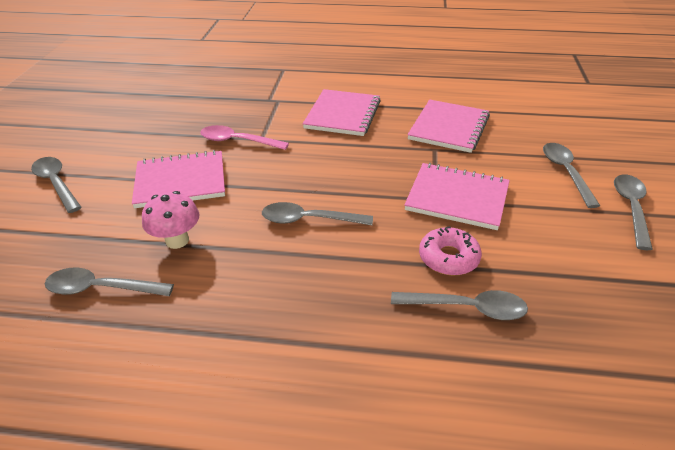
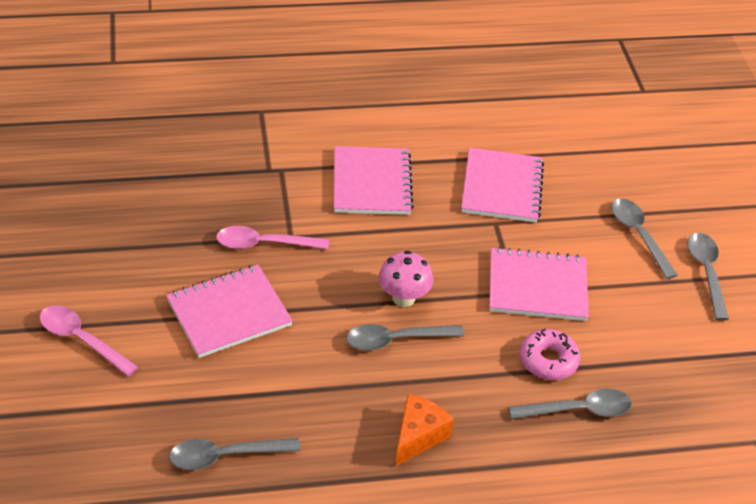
camera: 20 degrees left, 5 degrees up
grey spoon [31,157,81,213] -> pink spoon [39,305,138,377]
pink mushroom [142,191,200,249] -> pink mushroom moved to [378,251,433,307]
none -> orange cheese [395,394,454,466]

